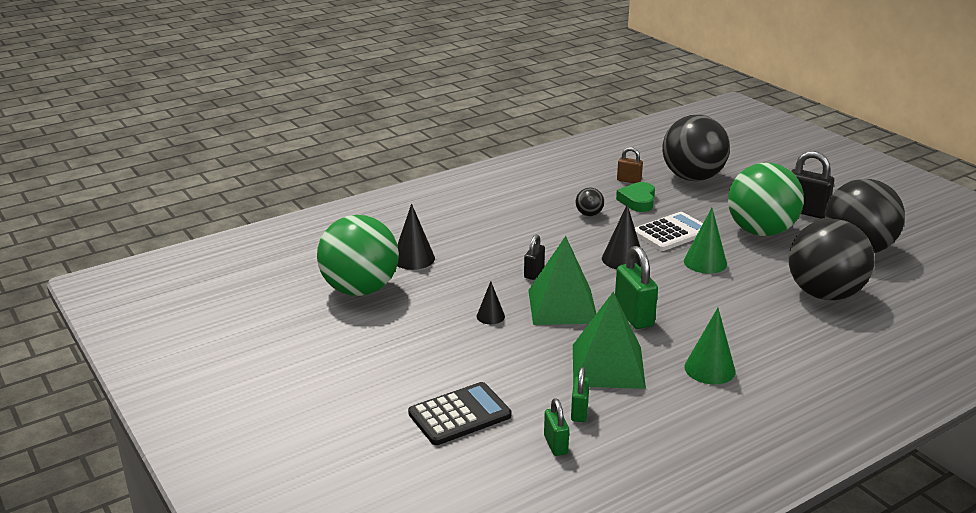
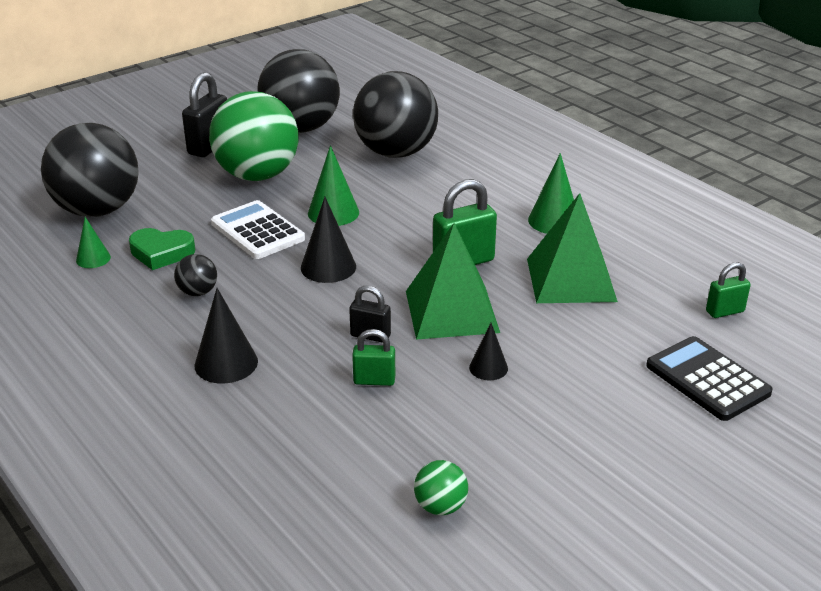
camera: 95 degrees left, 5 degrees up
green ball [317,215,399,296] -> green ball [414,460,468,515], size x0.41
black cone [397,204,435,270] -> black cone moved to [195,288,258,384]
green padlock [571,367,590,422] -> green padlock moved to [352,329,395,386]
brown padlock [617,147,643,183] -> green cone [76,217,111,268]

